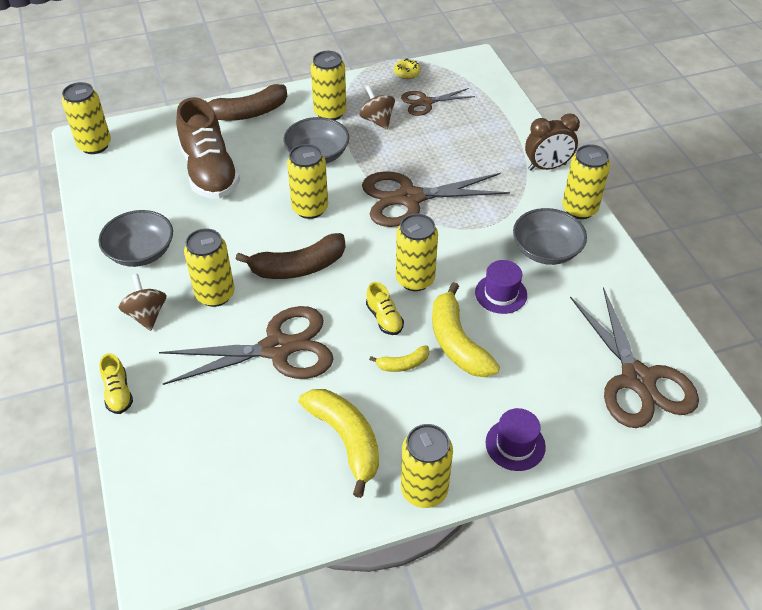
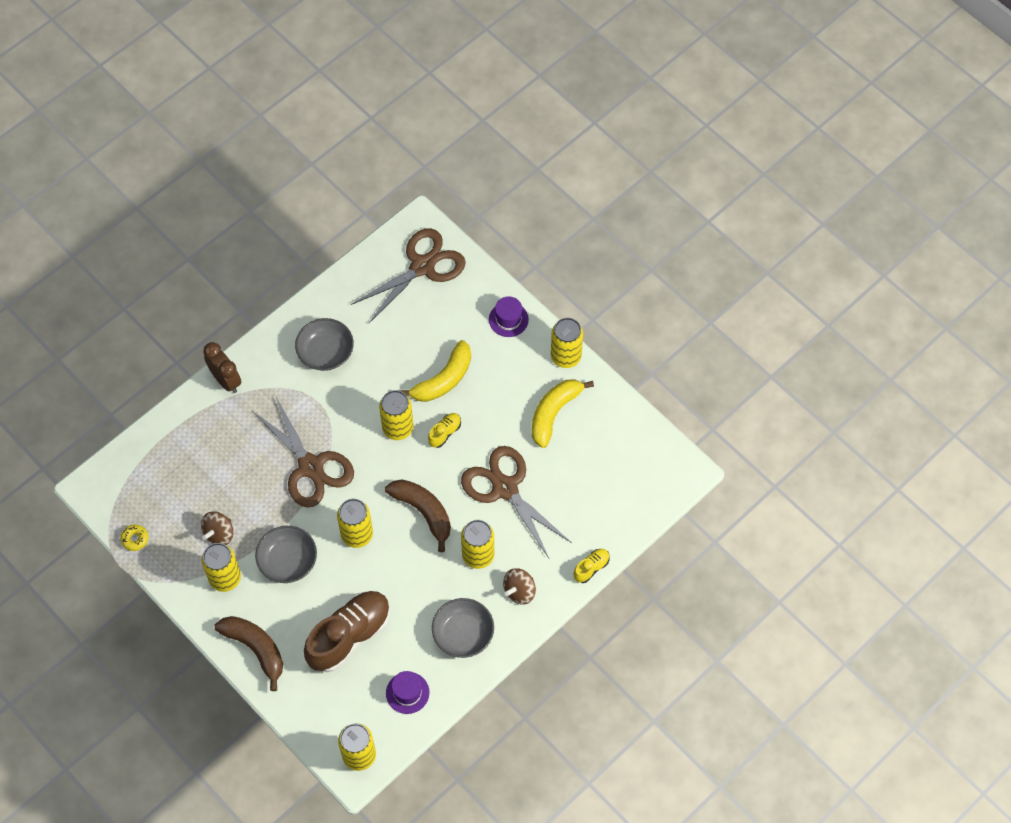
camera: 115 degrees left, 15 degrees up
yellow banana [369,345,429,372] -> none
brown scissors [401,88,475,116] -> none
purple hat [475,260,527,314] -> purple hat moved to [386,671,429,714]
yellow can [562,144,610,219] -> none

